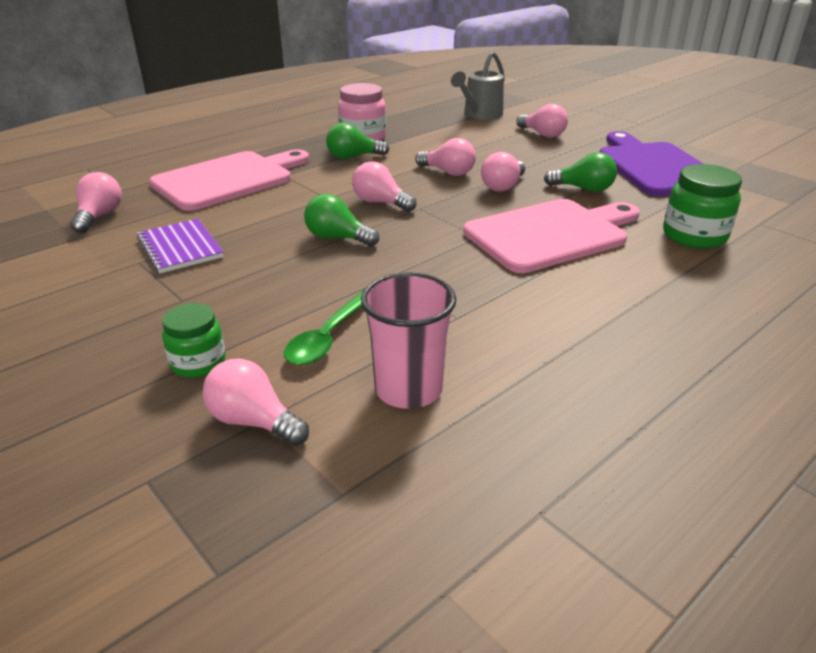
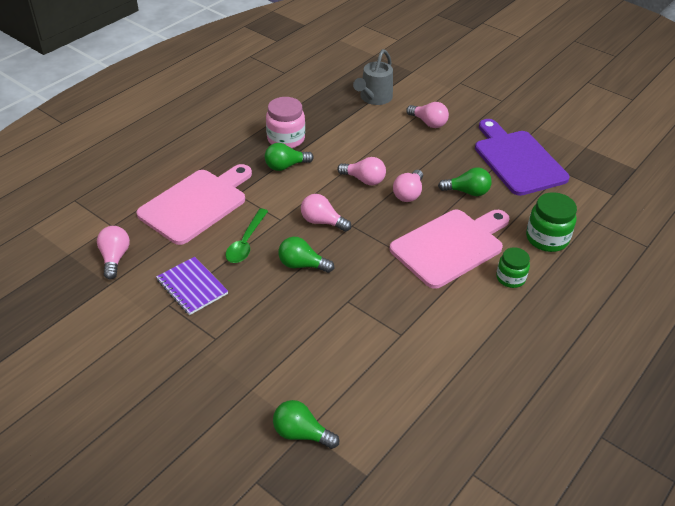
camera: 10 degrees left, 10 degrees up
green jar [162,303,225,378] -> green jar moved to [496,247,530,288]
pink light bulb [203,358,309,446] -> green light bulb [273,400,339,449]
green spoon [284,290,364,365] -> green spoon moved to [226,208,268,263]
pink cup [361,272,456,409] -> none

